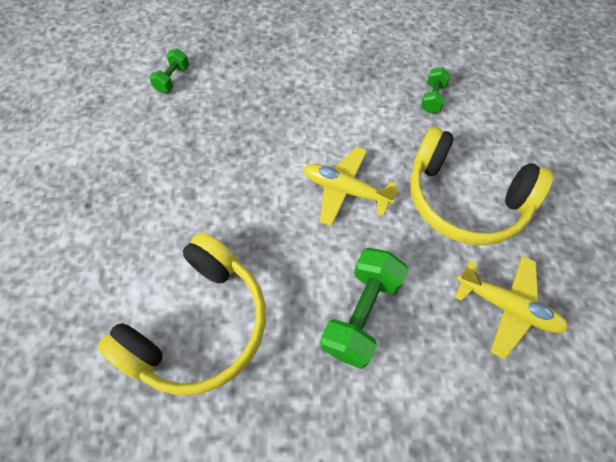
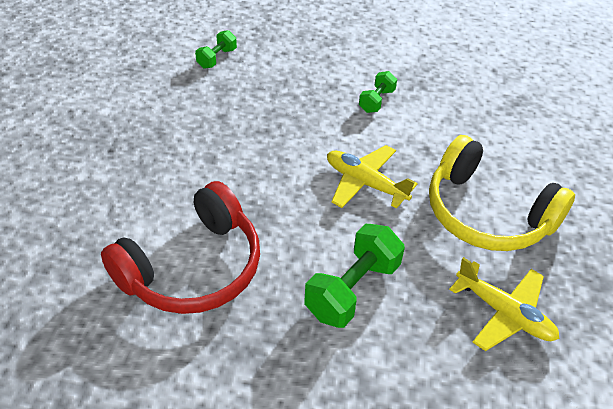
camera: 10 degrees right, 15 degrees down
yellow headphones [98,232,266,396] -> red headphones [101,181,260,314]
green dumbbell [421,67,451,113] -> green dumbbell moved to [359,71,397,113]

